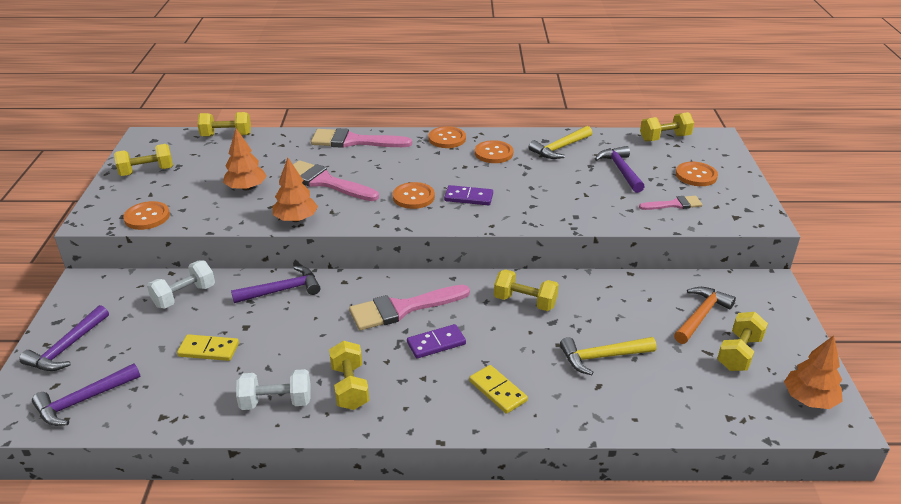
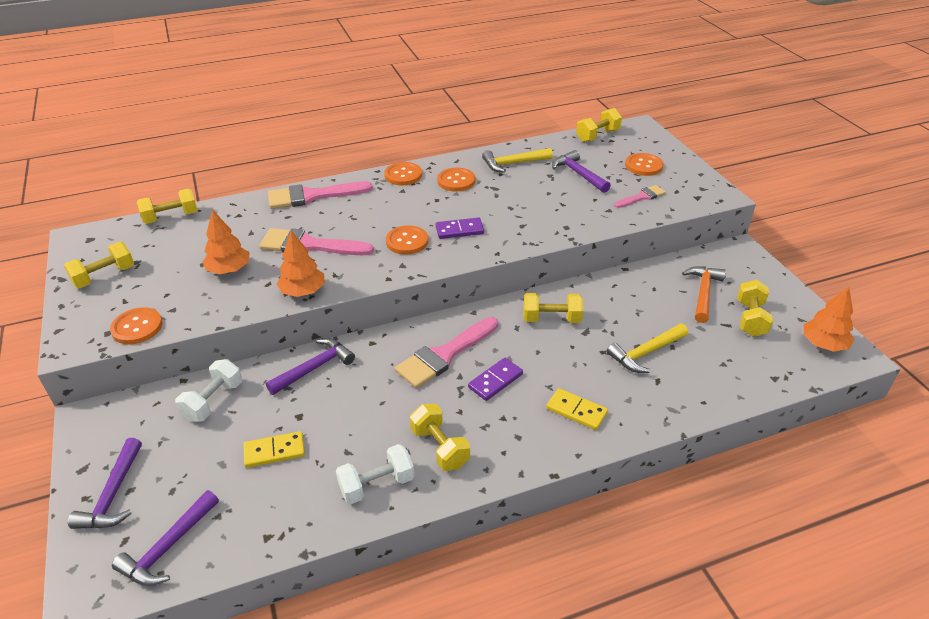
camera: 20 degrees left, 5 degrees up
yellow hammer [529,126,592,159] -> yellow hammer turned 45 degrees clockwise [482,148,553,173]

